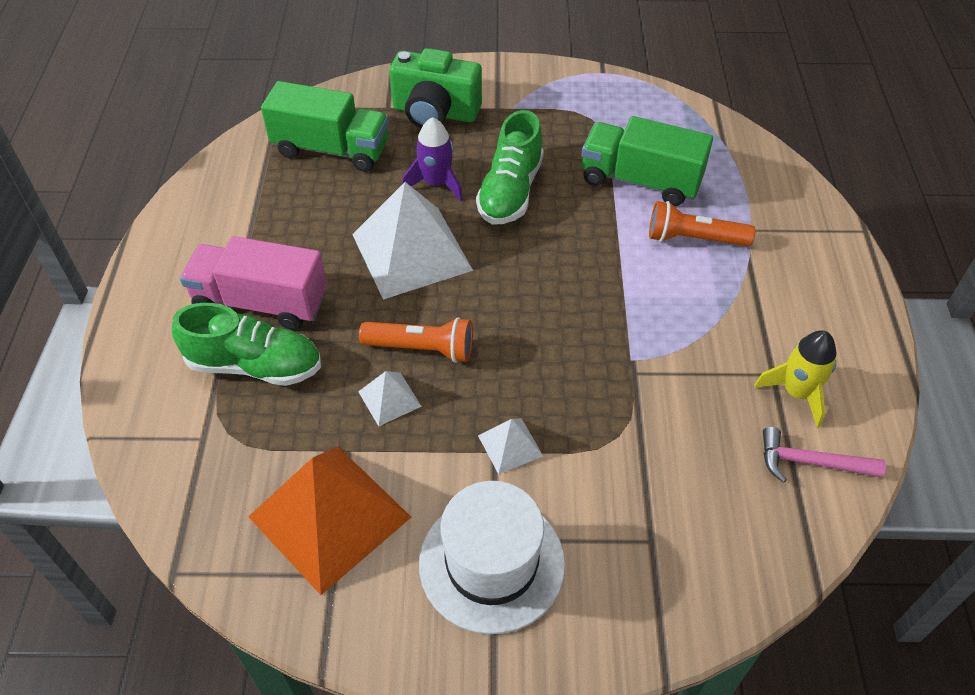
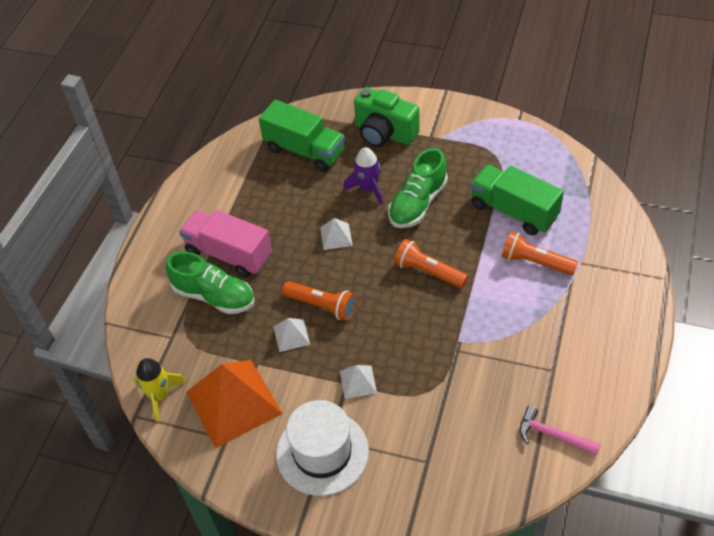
camera: 20 degrees right, 0 degrees up
white pyramid [352,182,473,300] -> white pyramid [320,218,353,250], size x0.45
yellow rocket [754,330,836,427] -> yellow rocket moved to [134,358,186,422]
none -> orange flashlight [394,239,468,288]

